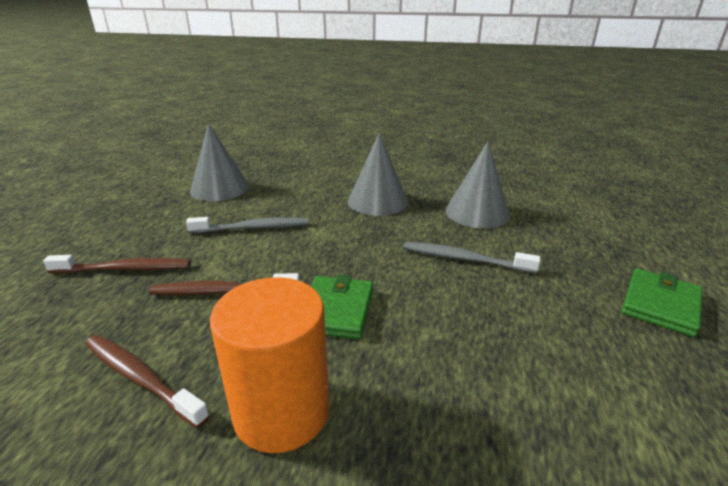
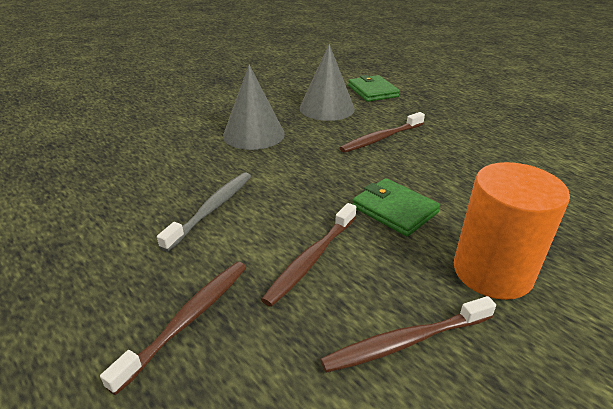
camera: 55 degrees left, 5 degrees up
grey cone [190,123,249,201] -> none
grey toothbrush [404,242,540,274] -> brown toothbrush [340,112,425,153]
green wallet [622,268,703,337] -> green wallet moved to [348,75,400,102]

